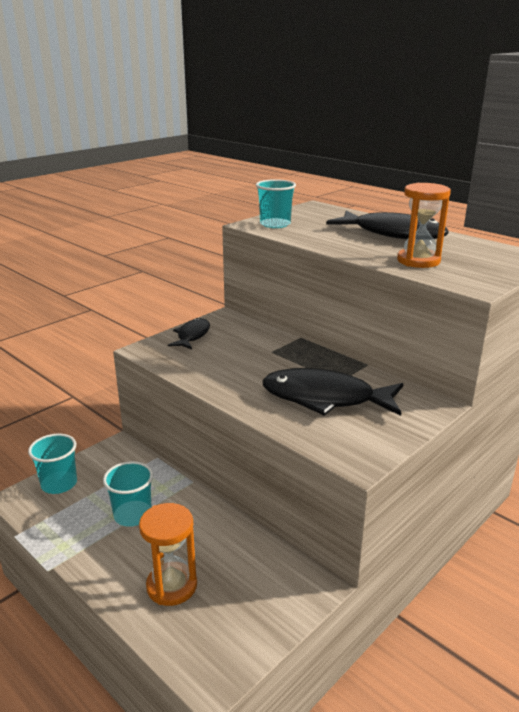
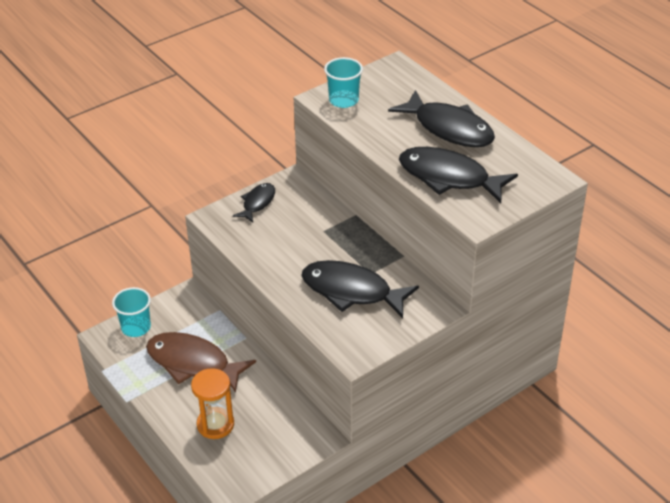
camera: 10 degrees right, 15 degrees up
turquoise cup [103,461,153,527] -> brown fish [146,332,256,393]
orange hourglass [397,183,451,268] -> black fish [399,147,518,203]

